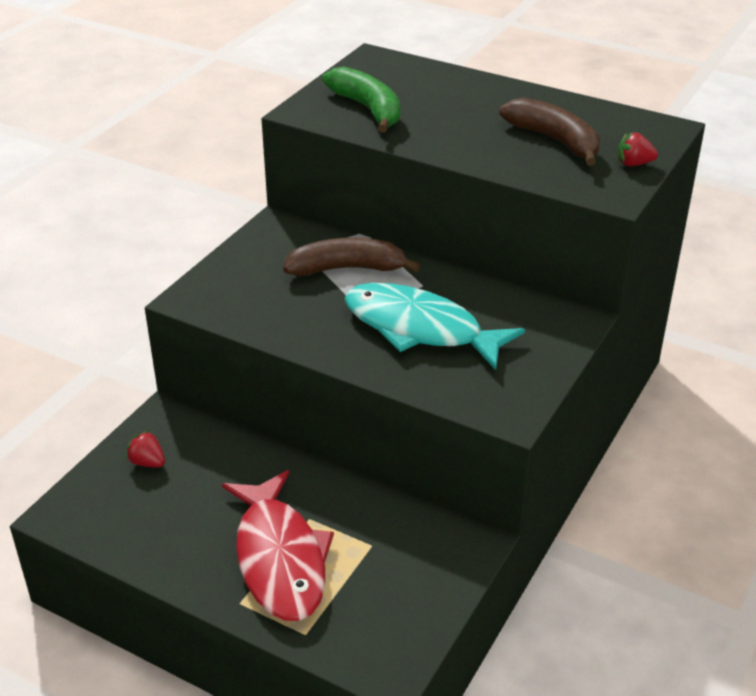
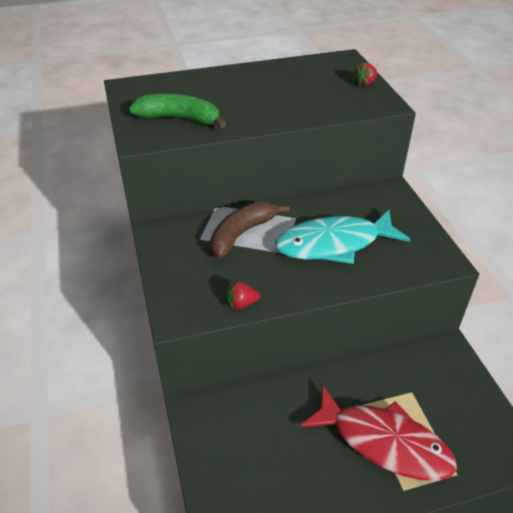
camera: 45 degrees left, 5 degrees up
red strawberry [126,431,165,467] -> red strawberry moved to [227,281,260,309]
brown banana [499,98,600,166] -> none

